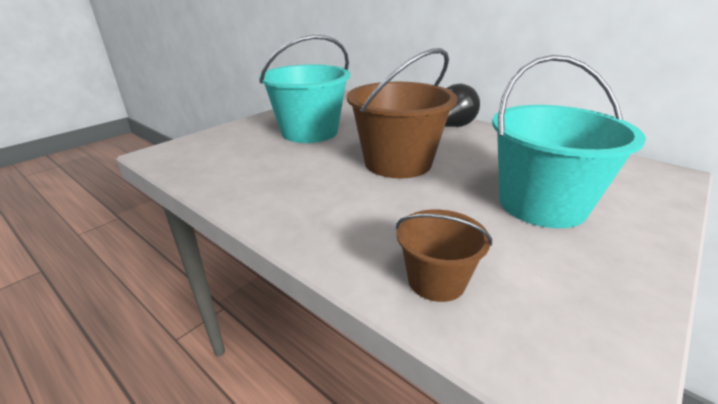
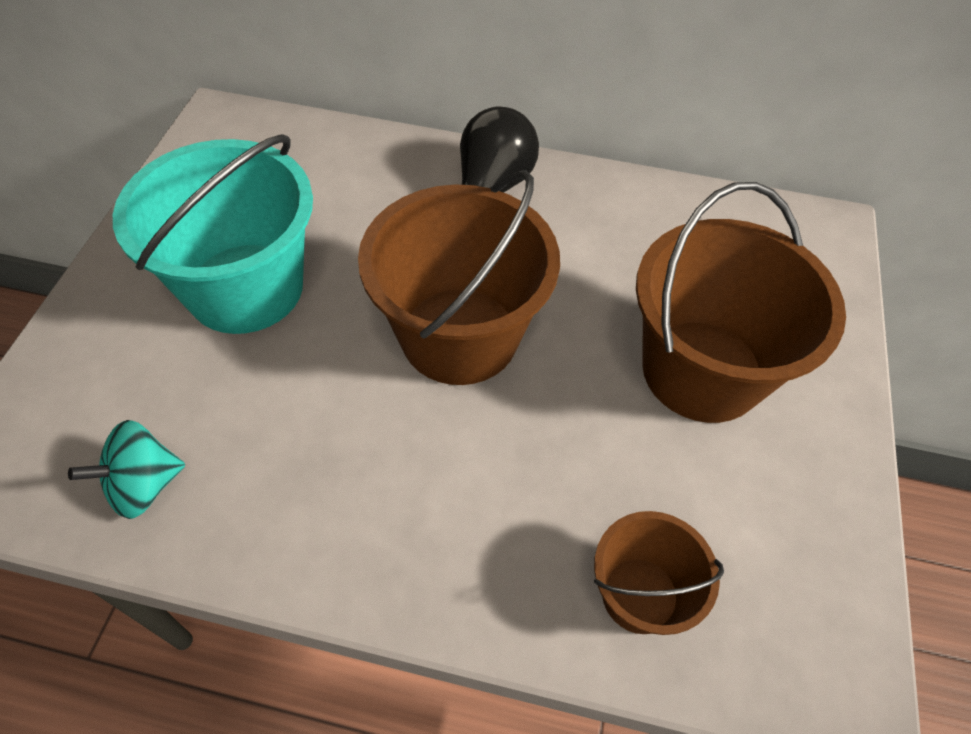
camera: 30 degrees left, 25 degrees up
turquoise bucket [492,55,646,228] -> brown bucket [636,182,846,423]
none -> turquoise spinning top [68,420,185,519]

